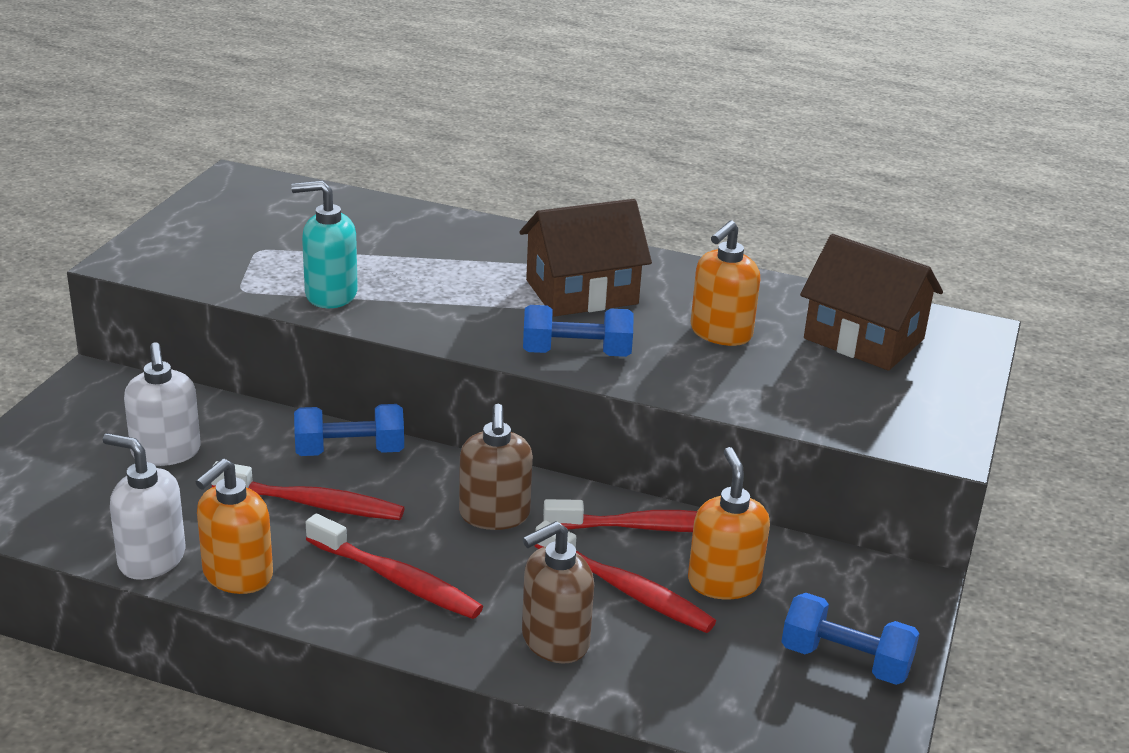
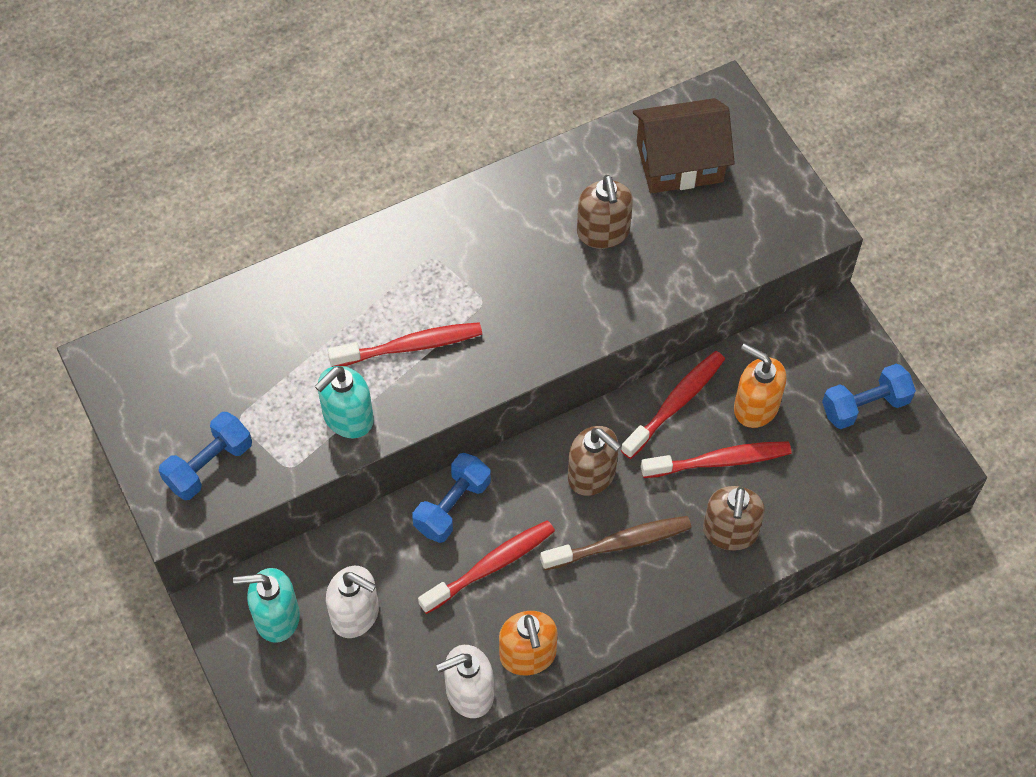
camera: 45 degrees left, 30 degrees up
red toothbrush [306,514,483,619] -> red toothbrush moved to [328,322,482,367]
brown house [520,199,652,317] -> none
blue dumbbell [523,305,634,357] -> blue dumbbell moved to [158,412,252,500]
orange soap dispenser [691,220,760,346] -> brown soap dispenser [577,175,633,249]
none -> turquoise soap dispenser [233,568,300,643]
none -> brown toothbrush [540,516,692,570]

